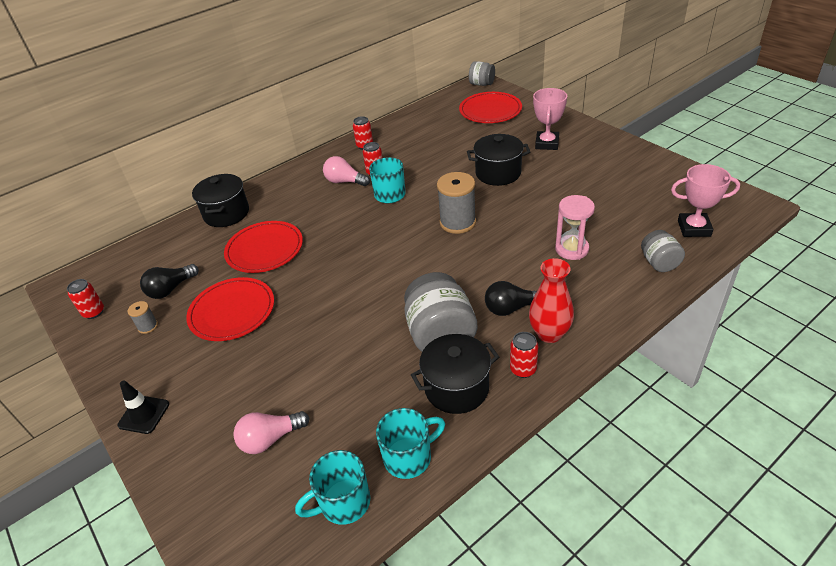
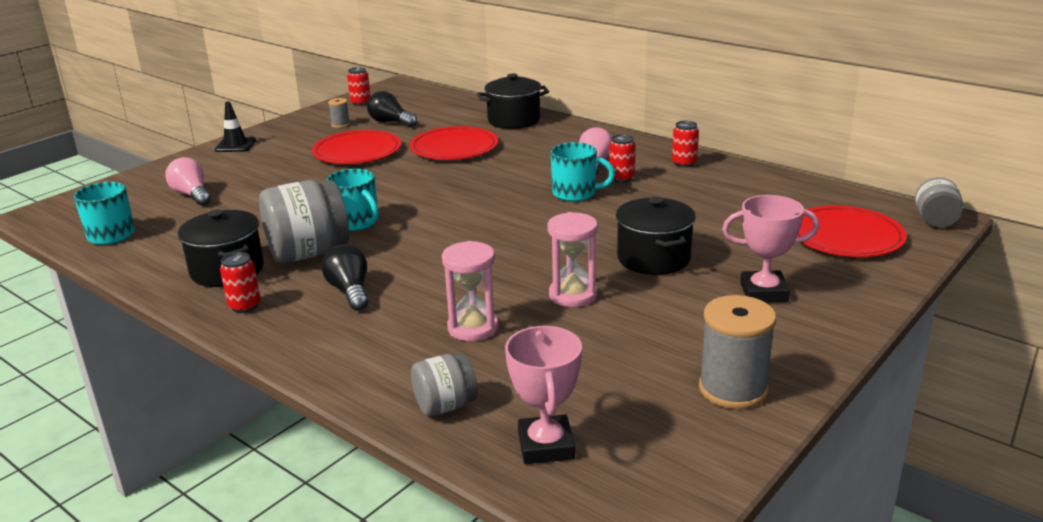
camera: 75 degrees right, 15 degrees down
turquoise mug [376,408,445,479] -> turquoise mug moved to [326,169,379,231]
grey spool [437,172,476,234] -> grey spool moved to [699,295,776,409]
red vase [529,258,574,343] -> none
none -> pink hourglass [548,212,598,307]

